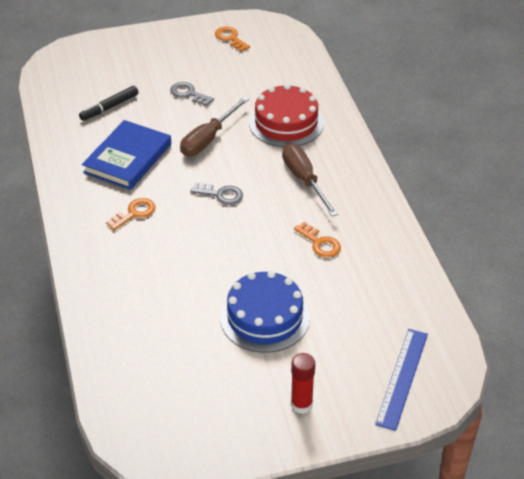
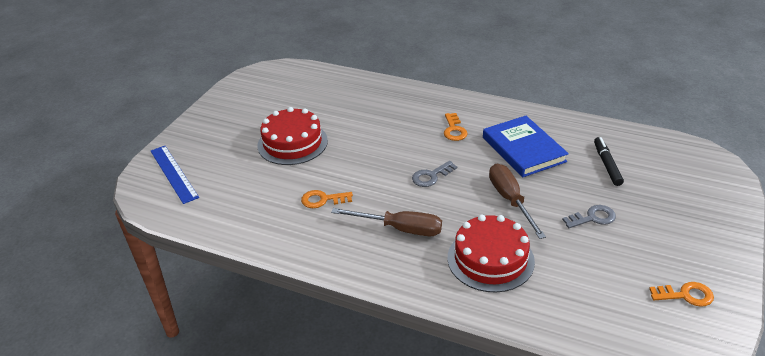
camera: 130 degrees right, 5 degrees down
blue cake [220,271,310,353] -> red cake [258,107,328,165]
red glue stick [291,353,315,414] -> none

